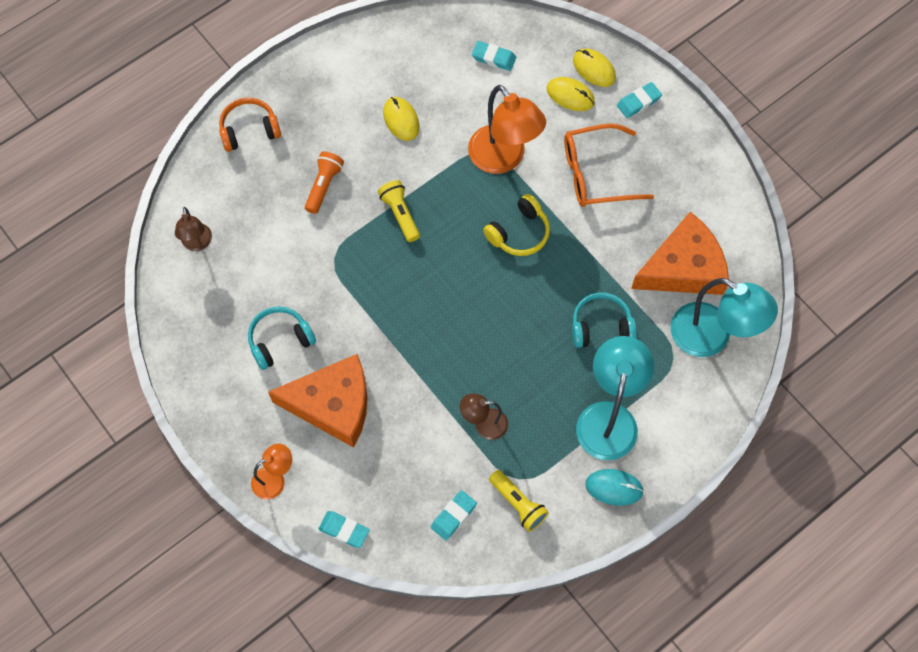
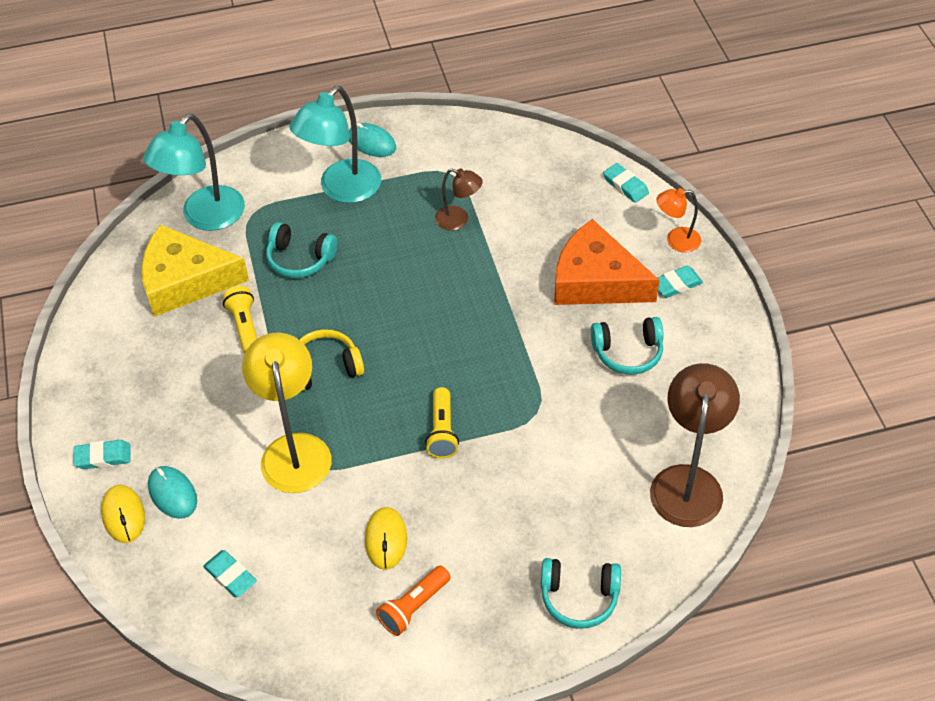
camera: 155 degrees left, 15 degrees down
brown lamp [175,207,212,251] -> brown lamp [650,363,740,527], size x1.86
orange headphones [219,97,281,152] -> turquoise headphones [541,558,621,629]
orange flashlight [305,151,344,214] -> orange flashlight moved to [376,566,451,636]
turquoise eraser [431,490,477,540] -> turquoise eraser moved to [657,266,703,298]
orange lamp [468,85,546,174] -> yellow lamp [242,332,332,493]
yellow flashlight [489,470,549,532] -> yellow flashlight moved to [222,286,257,353]
yellow mouse [547,77,595,111] -> turquoise mouse [148,466,197,519]
orange glasses [564,124,654,207] -> none
orange cheese [631,212,729,295] -> yellow cheese [142,224,249,317]
turquoise lamp [671,278,778,357] -> turquoise lamp turned 120 degrees counterclockwise [143,114,245,231]

